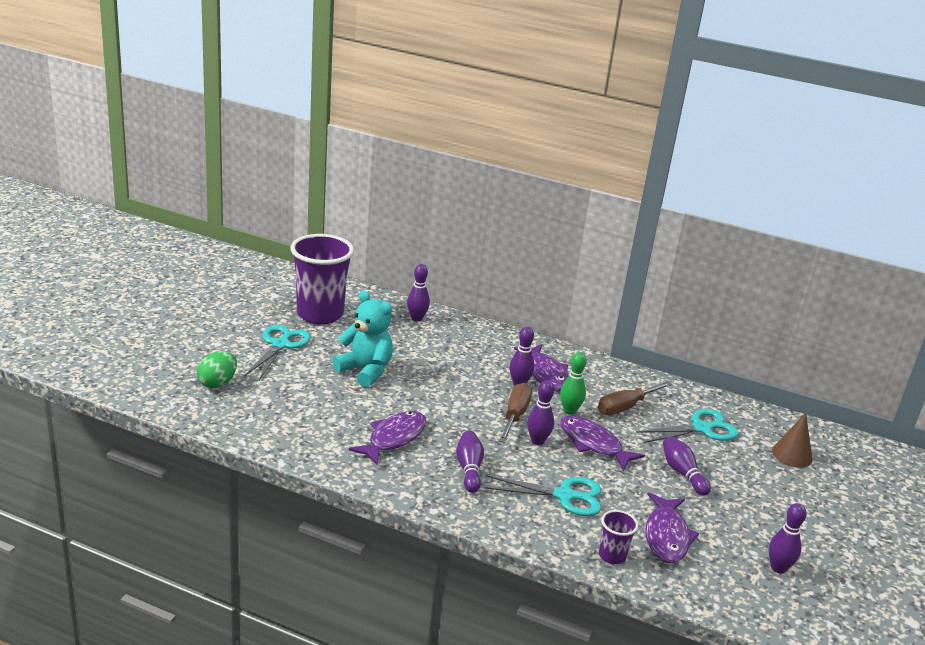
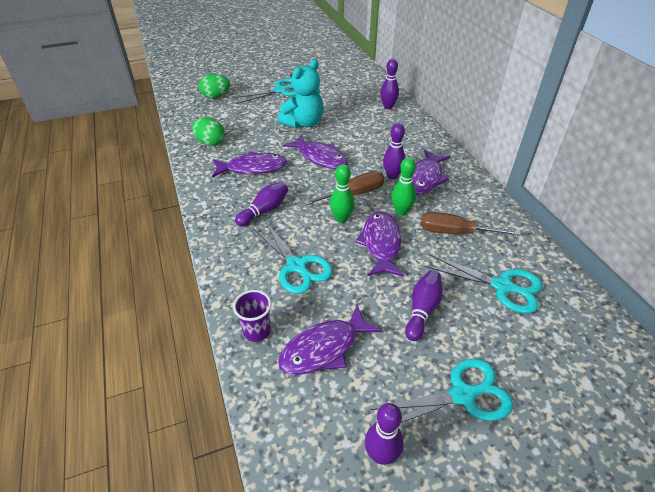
camera: 50 degrees right, 15 degrees up
purple cup [290,234,354,324] -> none
turquoise teddy bear [332,291,393,387] -> turquoise teddy bear turned 45 degrees clockwise [278,59,323,128]
purple bowling pin [527,380,554,445] -> green bowling pin [330,164,355,223]
brown cone [772,413,813,468] -> none
none -> green egg [192,118,225,146]
none -> purple fish [283,134,348,169]
none -> turquoise scissors [370,358,513,423]

